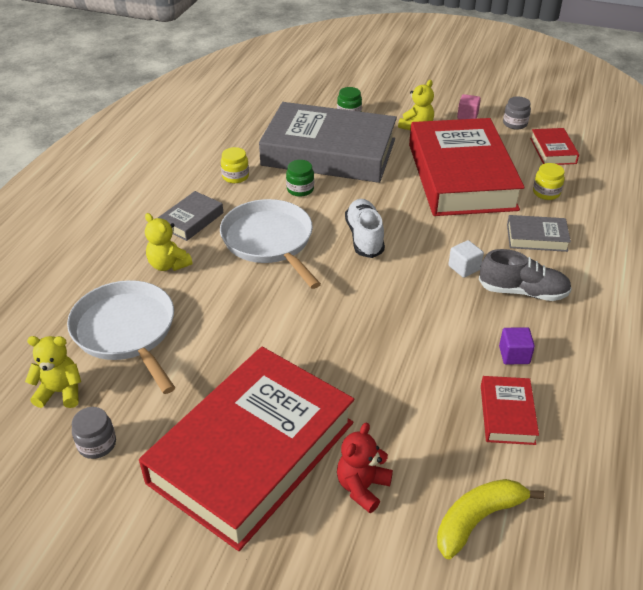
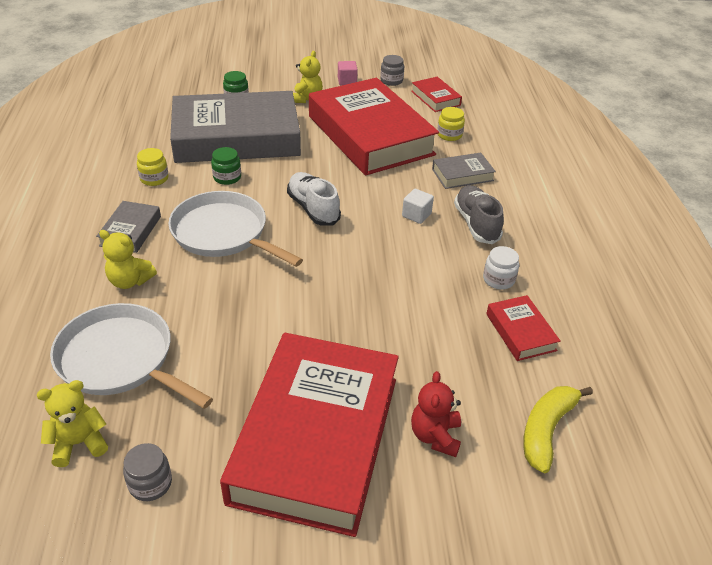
camera: 25 degrees left, 0 degrees up
grey shoe [479,249,572,301] -> grey shoe turned 90 degrees counterclockwise [454,185,504,244]
purple cube [499,327,535,365] -> white jar [483,246,519,290]

